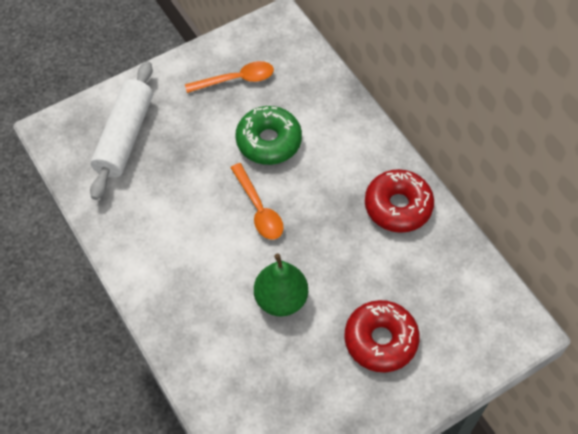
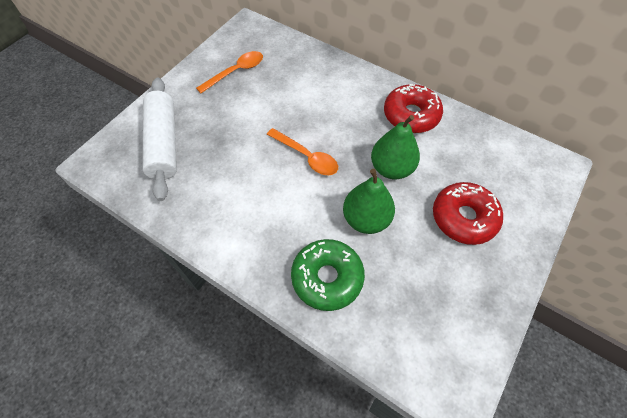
camera: 25 degrees left, 0 degrees up
green donut [235,106,302,165] -> green donut moved to [291,239,365,311]
none -> green pear [371,115,420,179]

